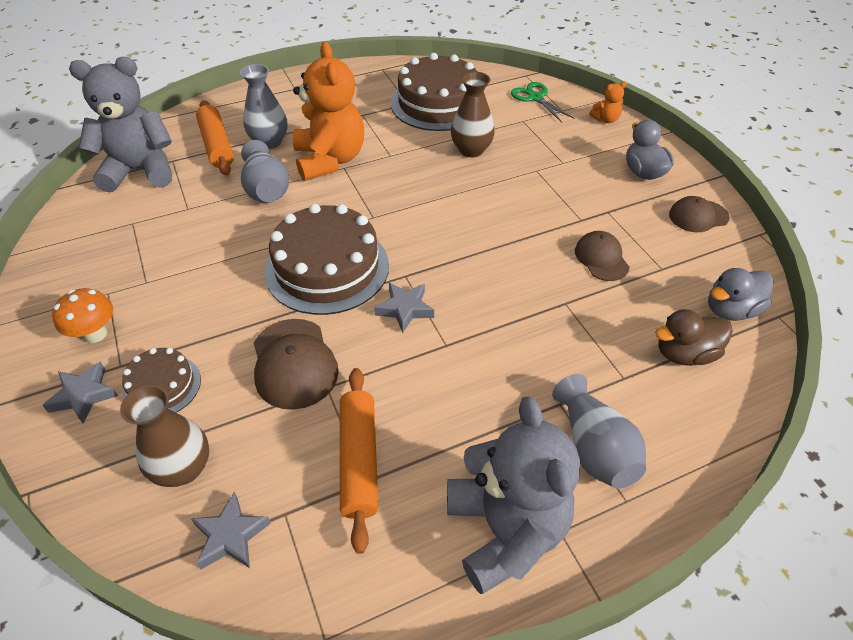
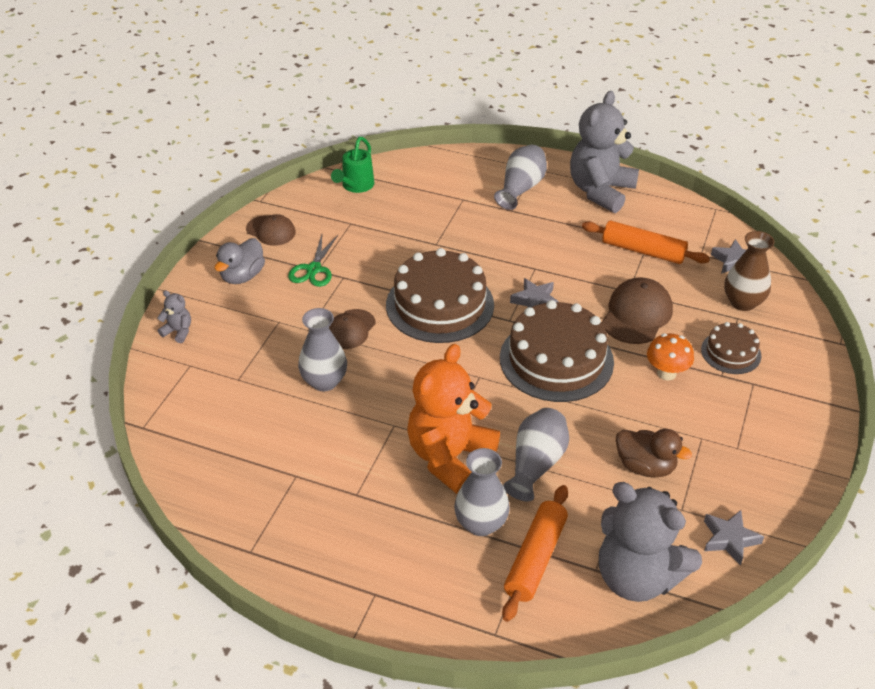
camera: 135 degrees left, 5 degrees down
grey star [42,362,118,424] -> grey star moved to [704,510,764,566]
orange mushroom [52,288,113,343] -> orange mushroom moved to [647,333,694,380]
orange rolling pin [340,368,378,554] -> orange rolling pin turned 75 degrees clockwise [582,221,710,264]
brown cake [391,53,477,131] -> brown cake moved to [386,248,494,343]
brown vase [451,72,495,157] -> grey vase [298,308,347,391]
green scissors [511,82,574,122] -> green scissors moved to [288,235,338,287]
brown cap [575,231,630,281] -> brown cap moved to [329,309,376,349]
orange teddy bear [589,81,627,123] -> grey teddy bear [157,290,191,343]
brown duck [655,309,733,366] -> brown duck moved to [616,429,692,478]
grey duck [708,268,773,321] -> green watering can [331,137,374,193]

